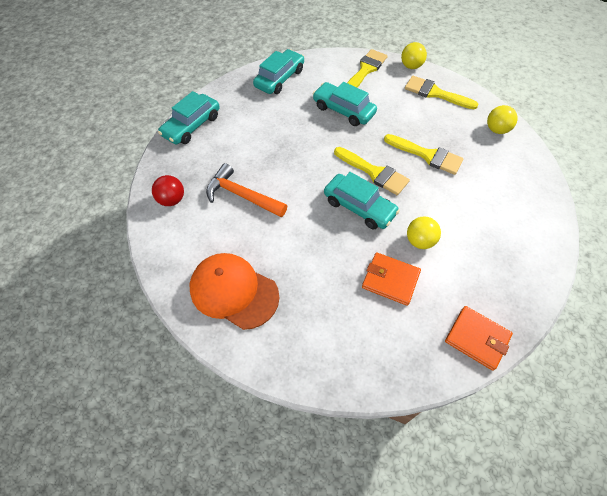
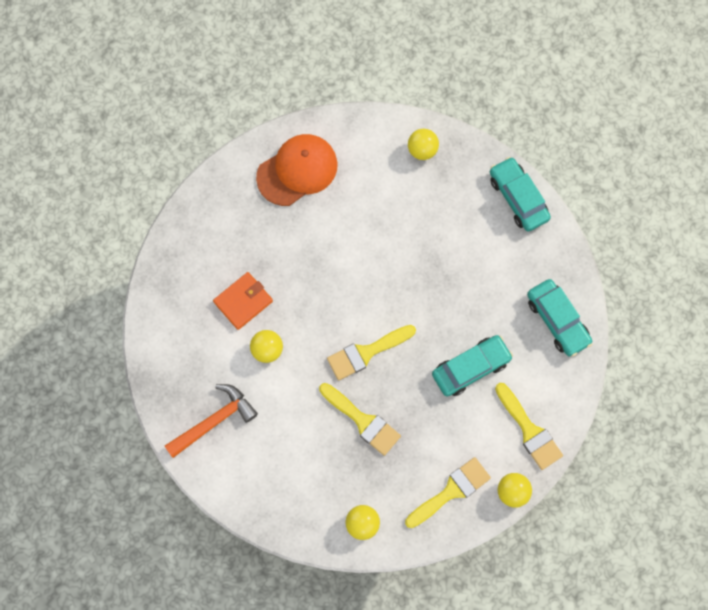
camera: 115 degrees right, 15 degrees up
red ball [152,175,184,206] -> yellow ball [408,129,439,160]
orange hammer [206,163,287,217] -> orange hammer moved to [165,384,258,458]
turquoise car [324,172,400,230] -> none
yellow brush [384,134,464,175] -> yellow brush turned 105 degrees counterclockwise [319,383,401,456]
orange wallet [445,306,513,371] -> none

